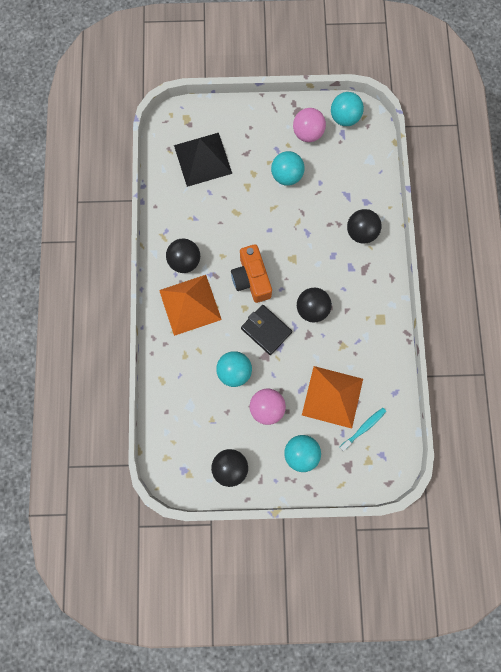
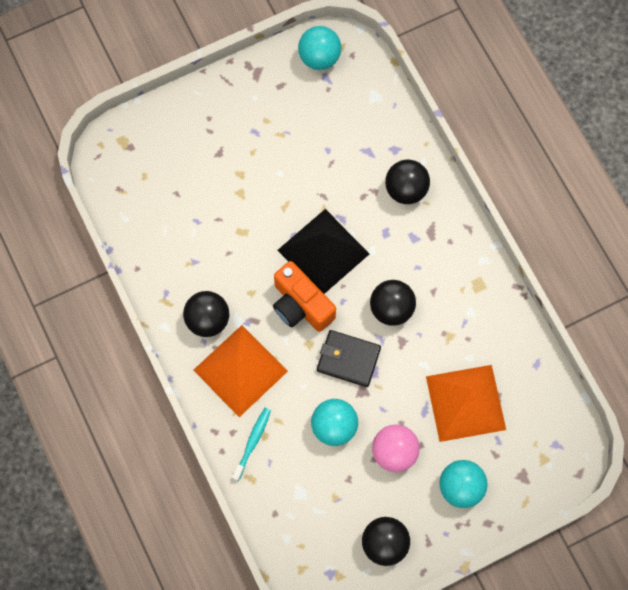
camera: 25 degrees left, 5 degrees down
black pyramid [174,133,232,187] -> black pyramid moved to [277,209,369,294]
turquoise ball [271,151,305,186] -> none
pink ball [293,108,326,142] -> none
turquoise toothbrush [340,408,386,451] -> turquoise toothbrush moved to [232,408,271,482]

